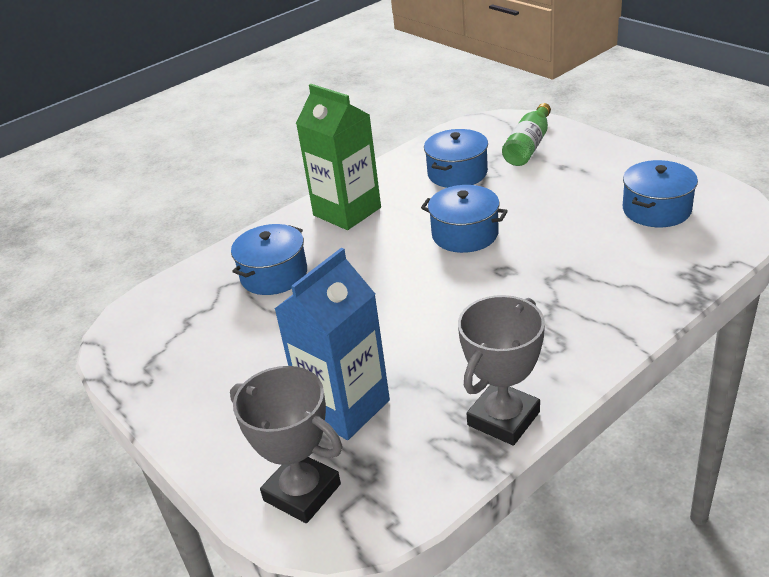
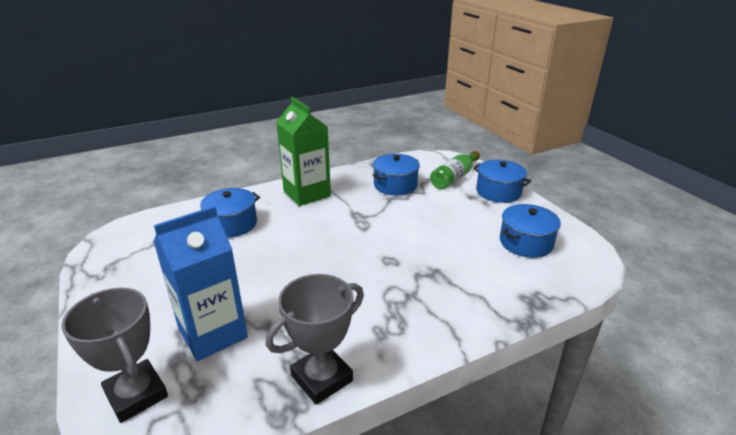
camera: 10 degrees right, 5 degrees down
blue pot [421,185,508,253] -> blue pot moved to [473,160,531,203]

